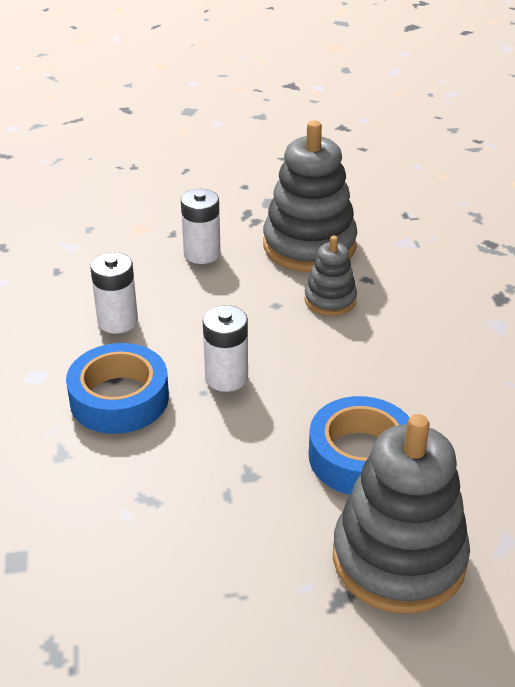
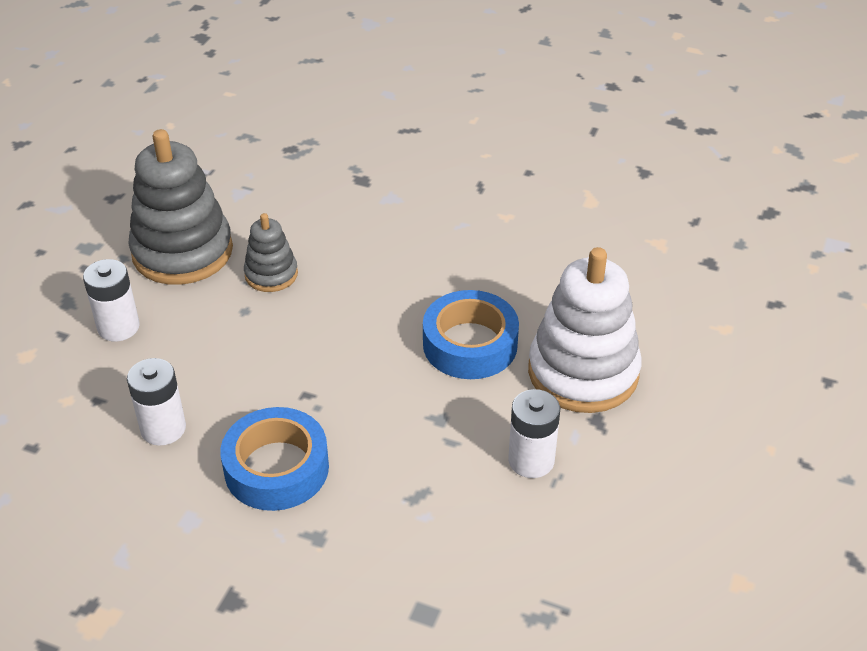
camera: 60 degrees left, 5 degrees up
white battery [203,305,248,392] -> white battery moved to [508,389,560,478]
grey stacking toy [333,414,470,614] -> white stacking toy [528,247,642,413]

